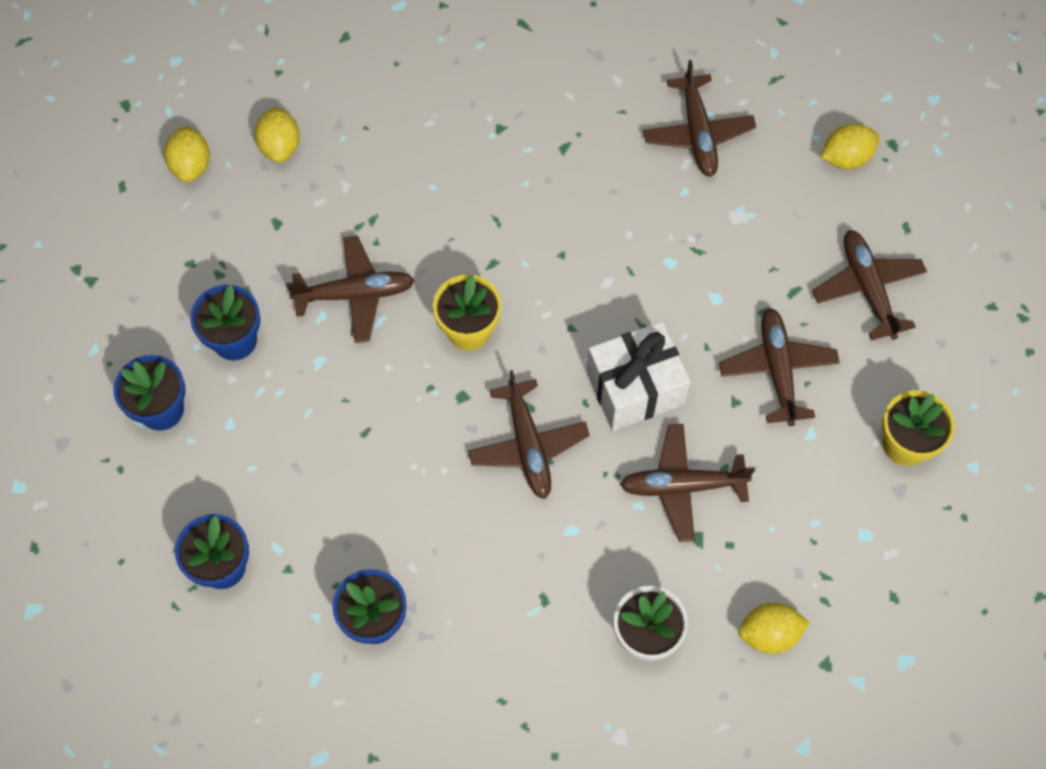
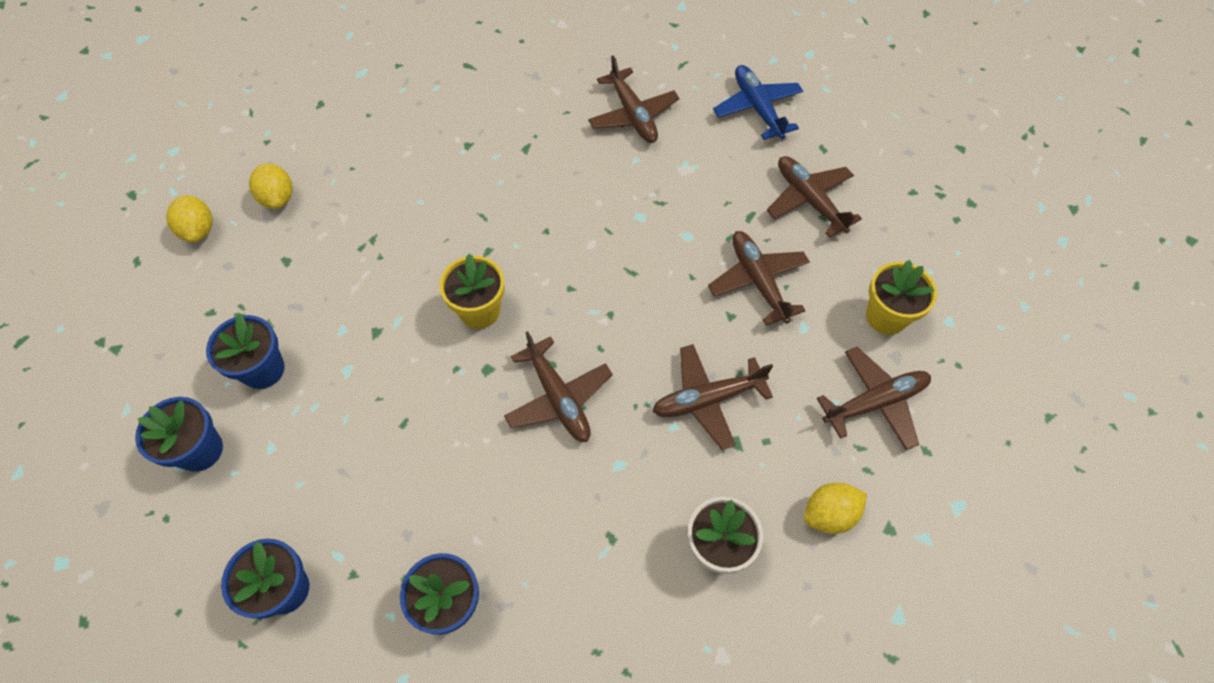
camera: 15 degrees left, 5 degrees down
brown plane [286,236,415,343] -> brown plane moved to [817,347,931,450]
white gift [587,321,690,431] -> none
yellow lemon [821,124,880,169] -> blue plane [713,65,803,140]

